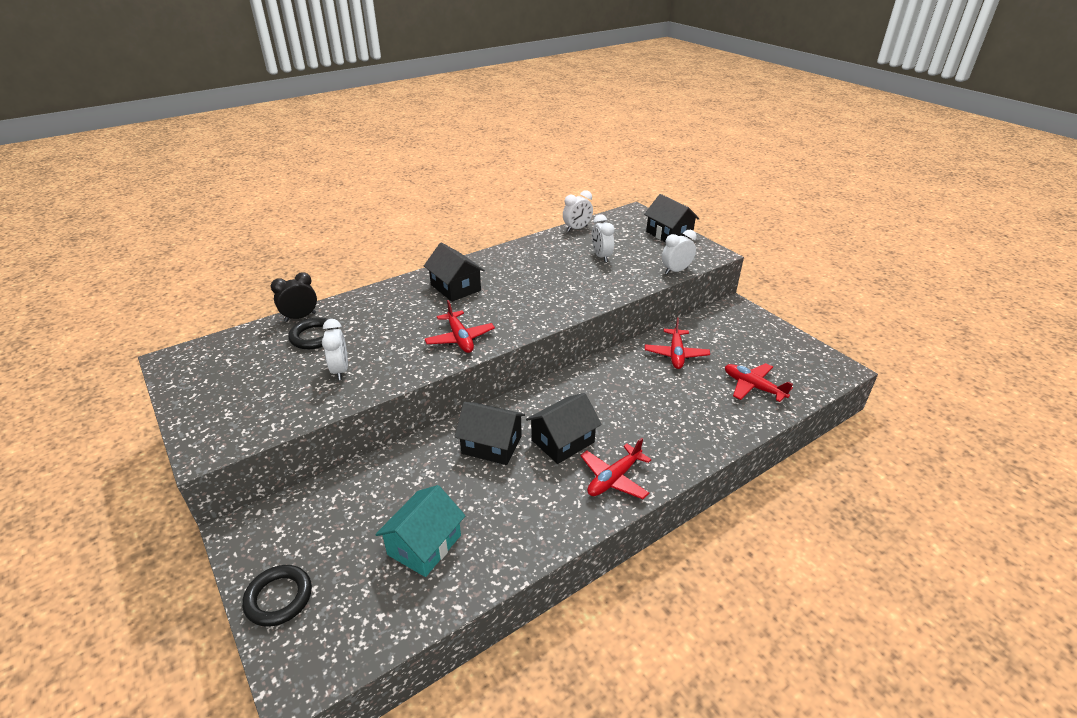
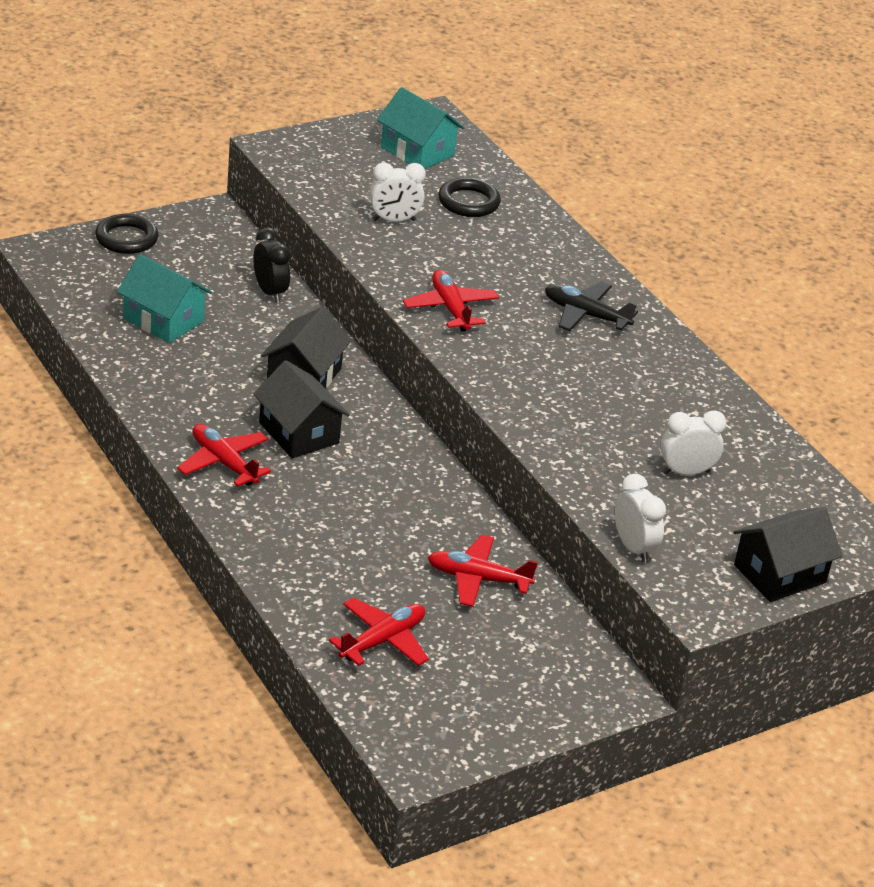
camera: 90 degrees right, 0 degrees up
black clock [271,272,317,322] -> black clock moved to [253,228,290,303]
black house [424,242,485,302] -> black plane [545,281,638,331]
red plane [424,300,495,353] -> red plane turned 90 degrees clockwise [403,270,499,332]
white clock [563,190,593,232] -> none
none -> turquoise house [377,87,464,169]

